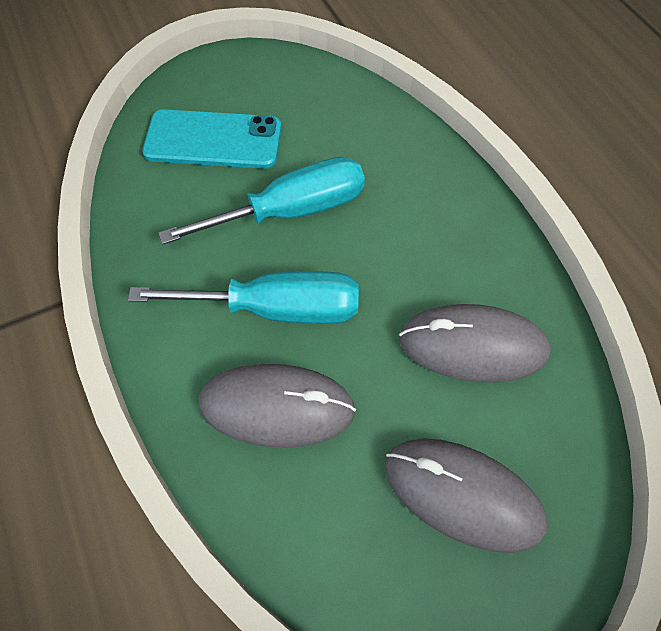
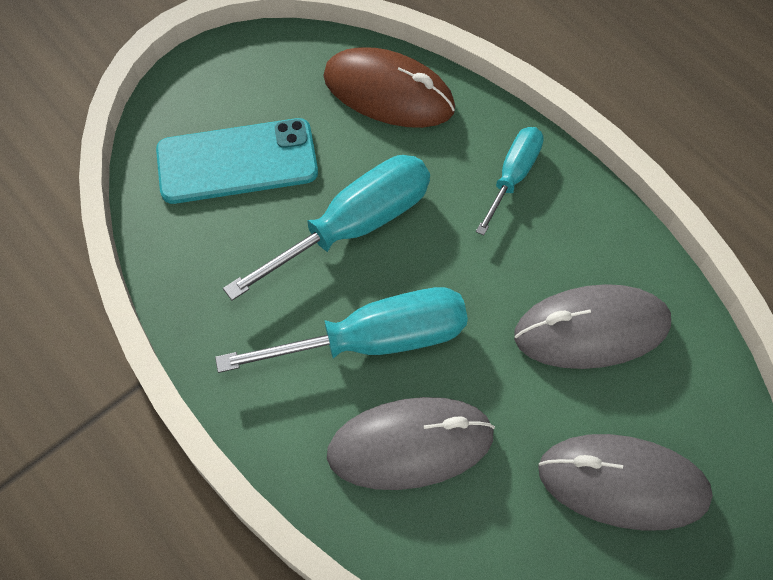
camera: 15 degrees left, 0 degrees up
none -> brown mouse [323,47,455,128]
none -> turquoise screwdriver [476,127,544,235]

